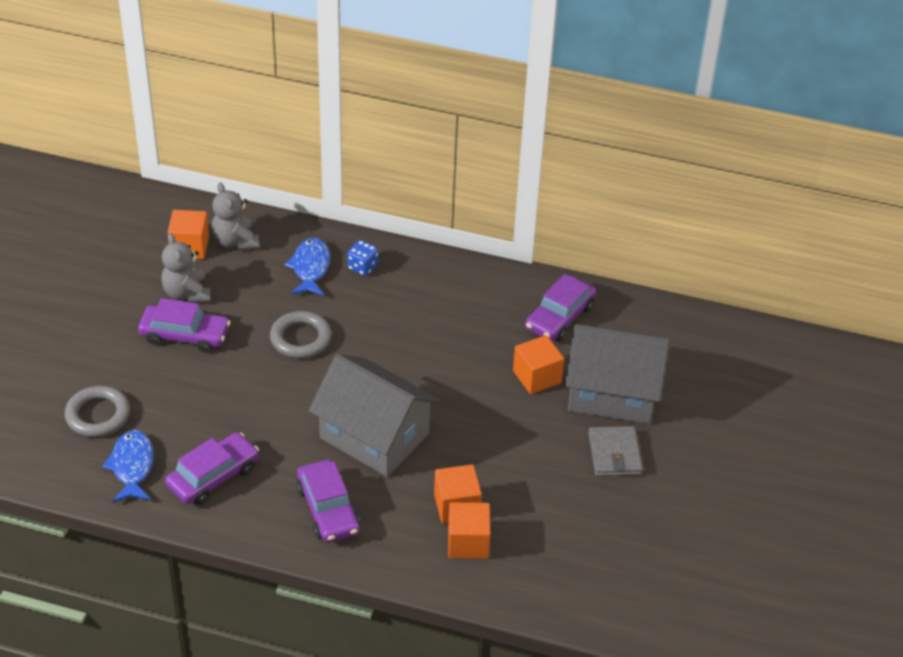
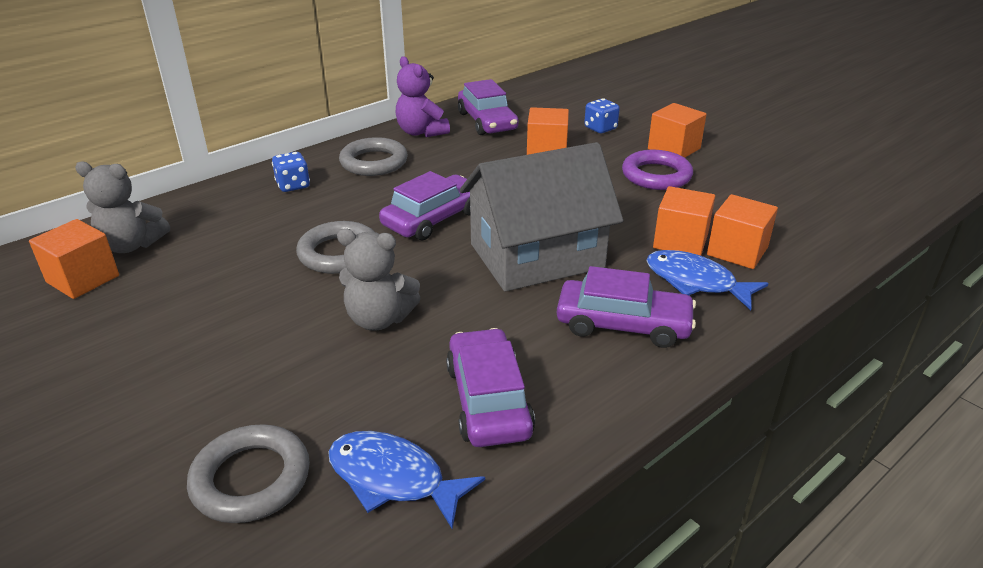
camera: 55 degrees left, 10 degrees down
purple car [138,298,230,353] -> purple car moved to [379,171,470,240]
grey teddy bear [161,233,211,303] -> grey teddy bear moved to [337,229,421,331]
blue fish [284,238,330,296] -> blue fish moved to [646,250,768,310]
grey house [565,324,670,424] -> blue dice [584,98,620,133]
grey wallet [588,426,643,476] -> orange cube [648,103,707,158]
none -> grey ring [339,137,408,176]
none -> purple teddy bear [396,56,450,137]
none -> purple ring [622,150,693,190]

